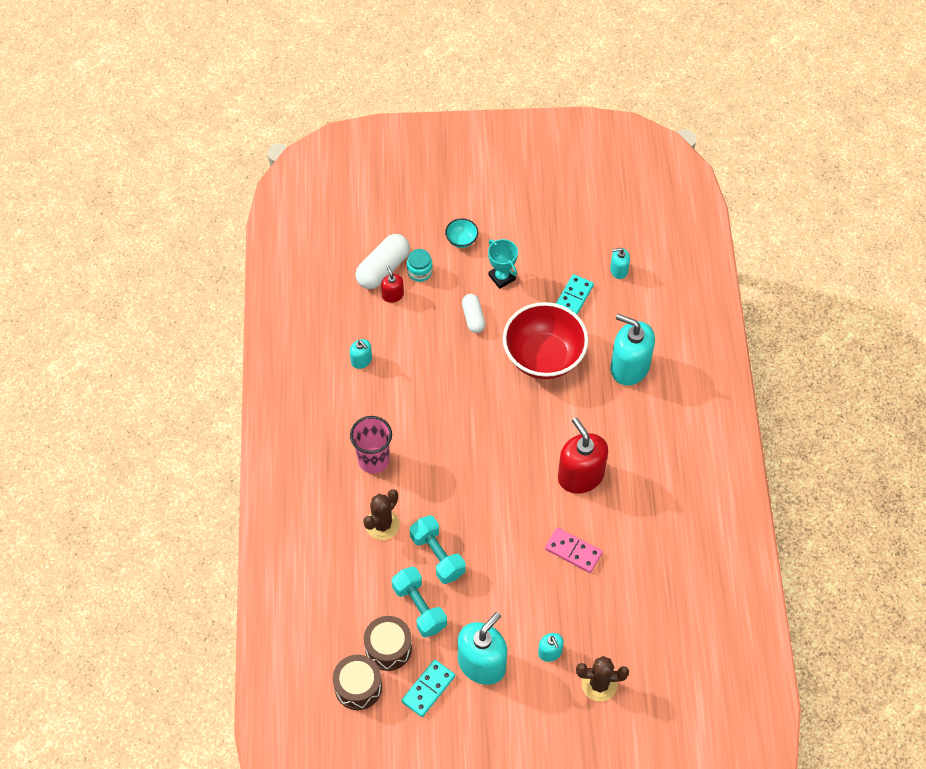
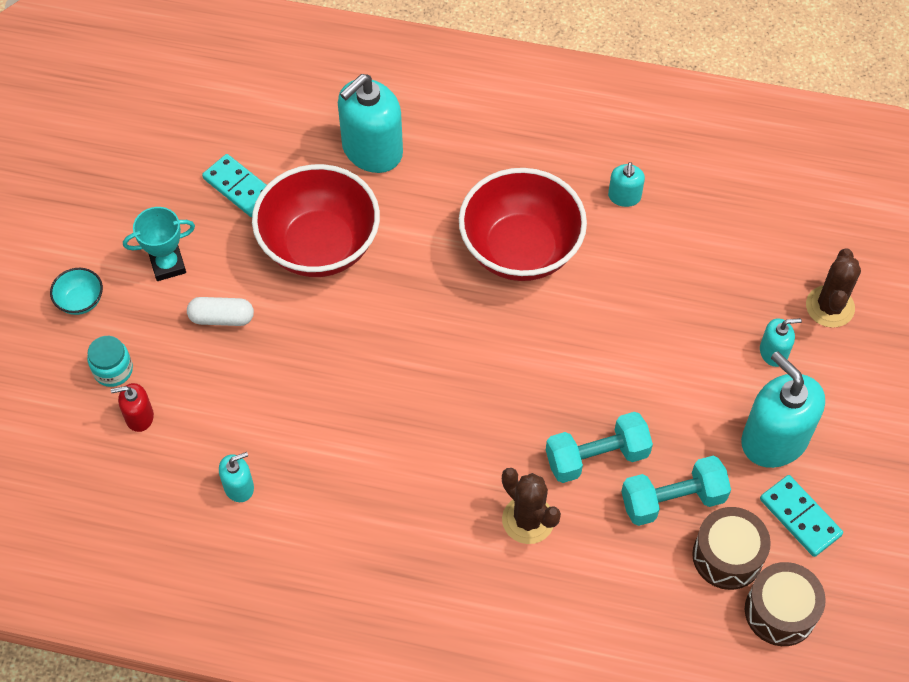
camera: 75 degrees left, 0 degrees up
pink cup [350,416,392,474] -> none
white capsule [355,234,410,289] -> none
pink domino [545,527,603,573] -> none
red soap dispenser [558,417,608,494] -> red bowl [459,168,587,281]
turquoise soap dispenser [610,248,630,279] -> turquoise soap dispenser moved to [608,162,645,207]

